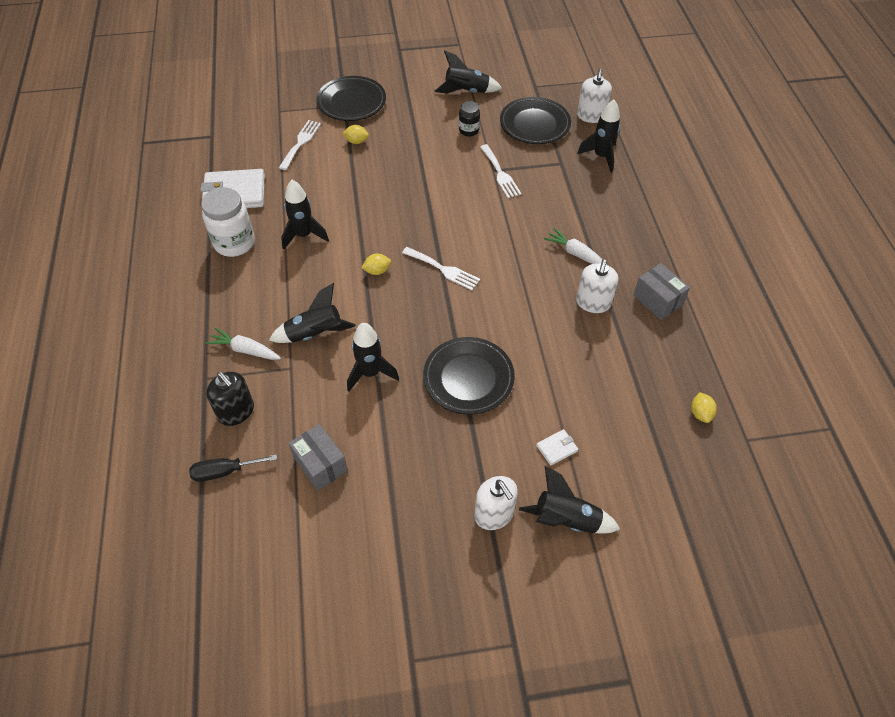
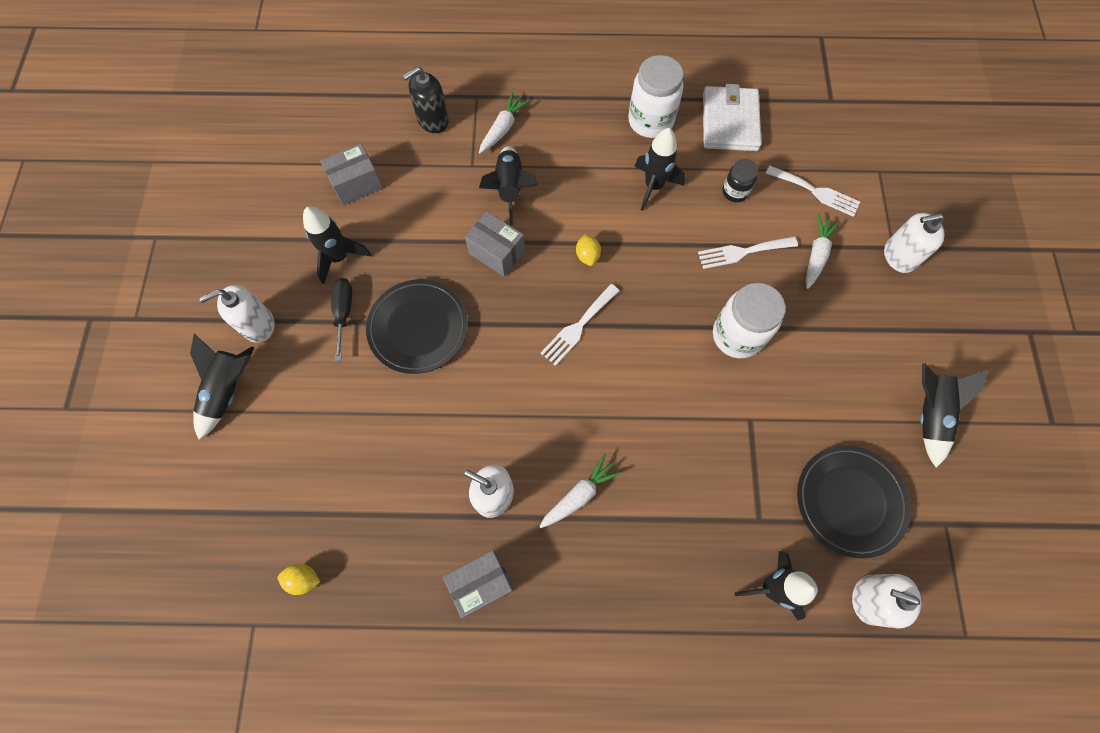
camera: 100 degrees right, 15 degrees up
black screwdriver [189,454,277,482] -> black screwdriver moved to [331,278,352,361]
black plate [316,76,386,121] -> white soap dispenser [884,213,945,273]
yellow lemon [342,125,369,144] -> white carrot [805,214,840,289]
black rocket [347,323,399,392] -> black rocket moved to [303,206,371,284]
black jar [459,101,480,136] -> black jar moved to [723,159,758,202]
white fork [480,144,522,198] -> white fork moved to [698,236,798,269]
white wallet [536,429,578,466] -> none
none -> grey box [465,211,525,276]
none -> white jar [713,283,786,358]

